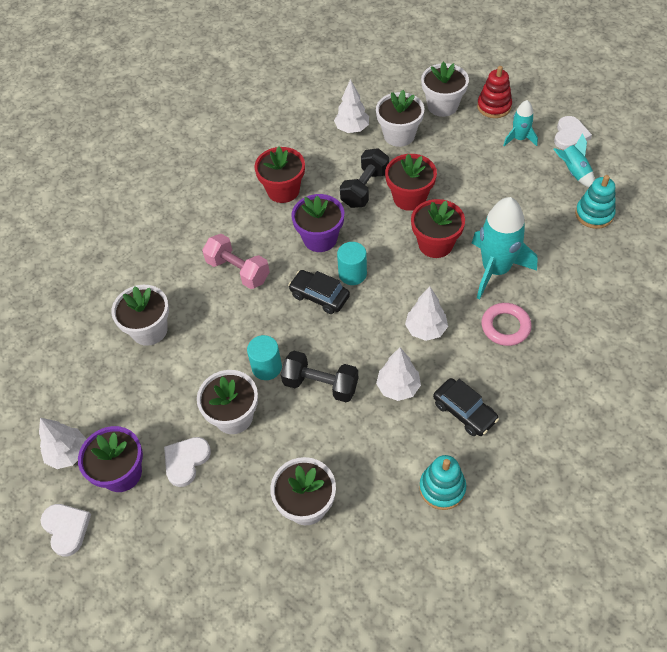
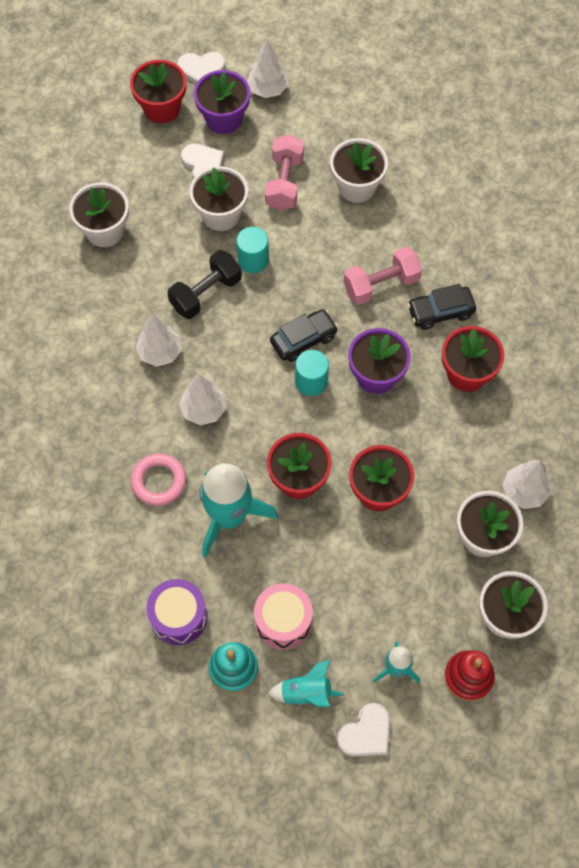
camera: 115 degrees right, 10 degrees up
black dumbbell [340,148,389,208] -> none
turquoise stacking toy [419,455,466,510] -> none
black car [433,378,499,436] -> black car moved to [407,284,476,330]
white heart [554,116,592,150] -> white heart turned 90 degrees counterclockwise [337,703,390,757]
none -> red flower pot [130,60,186,123]
none -> purple drum [146,579,208,645]
none -> pink drum [254,583,313,650]
none -> pink dumbbell [265,135,304,211]

